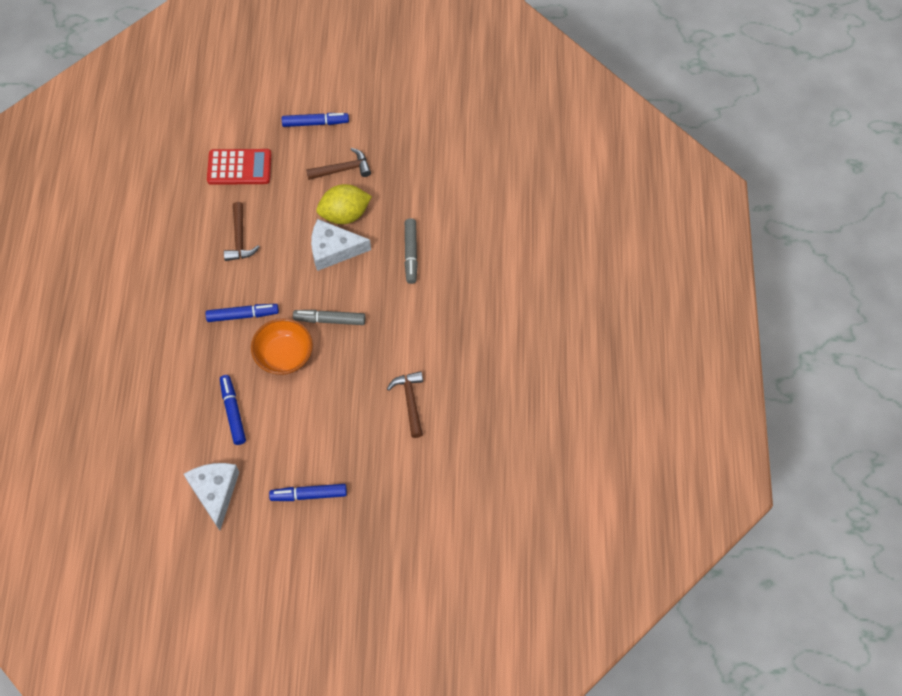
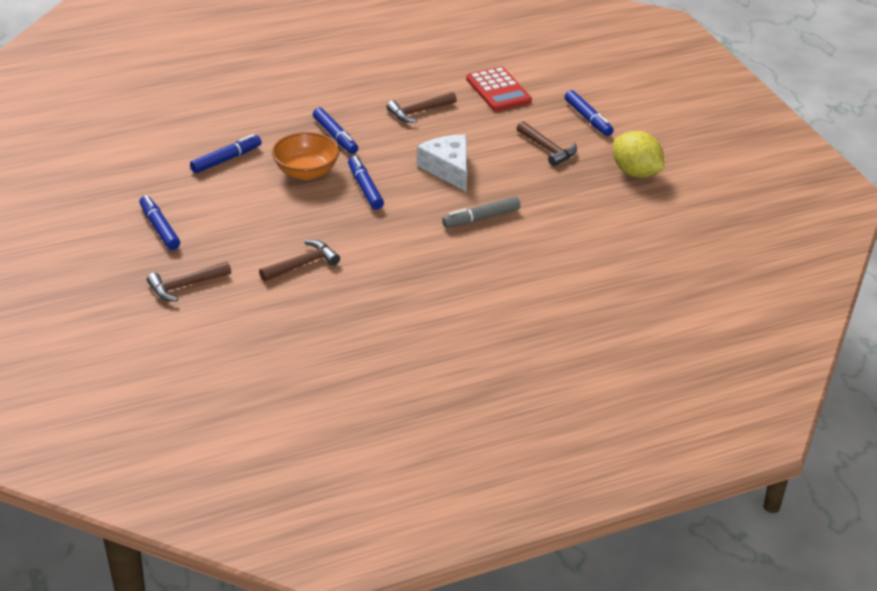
camera: 65 degrees right, 25 degrees down
white cheese [184,463,239,531] -> none
grey marker [293,310,365,325] -> blue marker [348,156,384,210]
yellow lemon [316,184,372,224] -> yellow lemon moved to [613,131,664,178]
none -> brown hammer [147,261,231,301]

